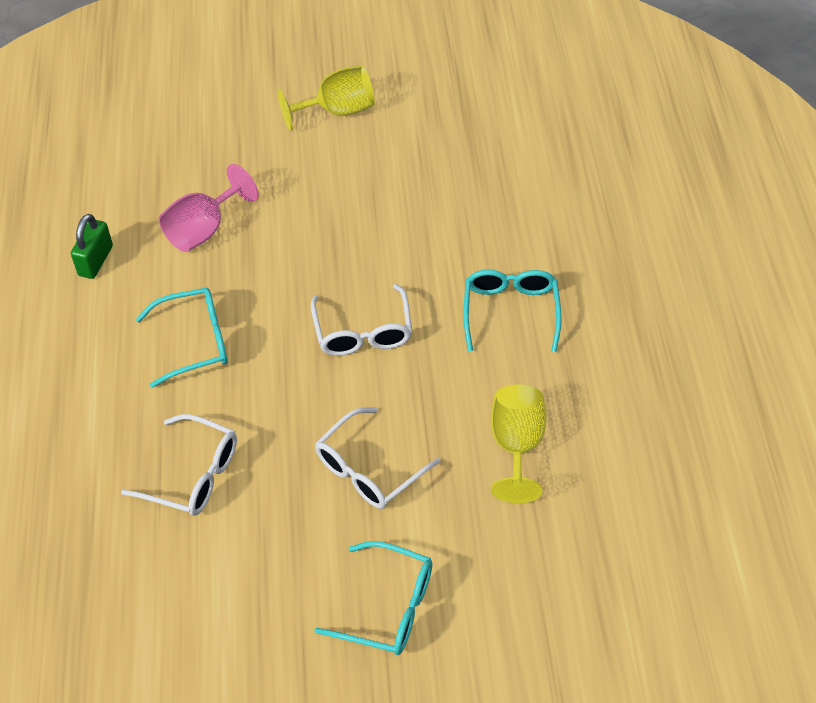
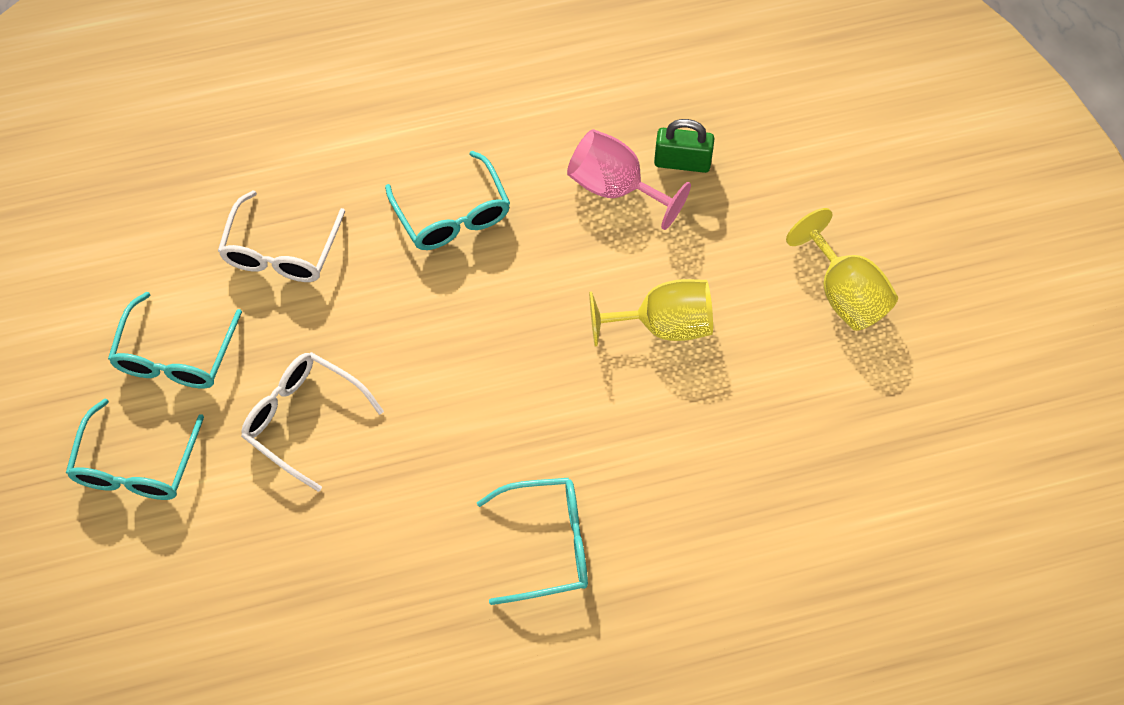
camera: 80 degrees right, 10 degrees up
green padlock [71,214,113,279] -> green padlock moved to [654,119,714,173]
white glasses [311,284,412,356] -> none
yellow goblet [491,384,546,503] -> yellow goblet moved to [589,279,713,346]
none -> turquoise glasses [108,292,242,389]

